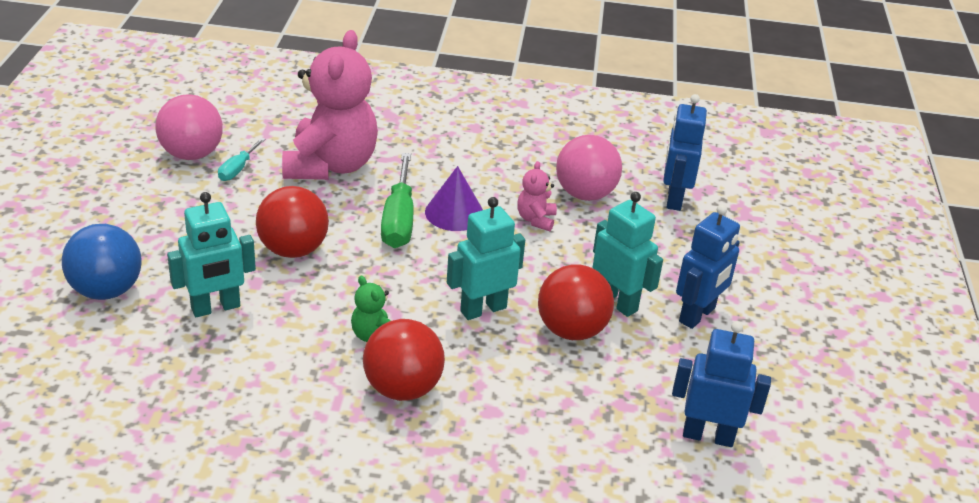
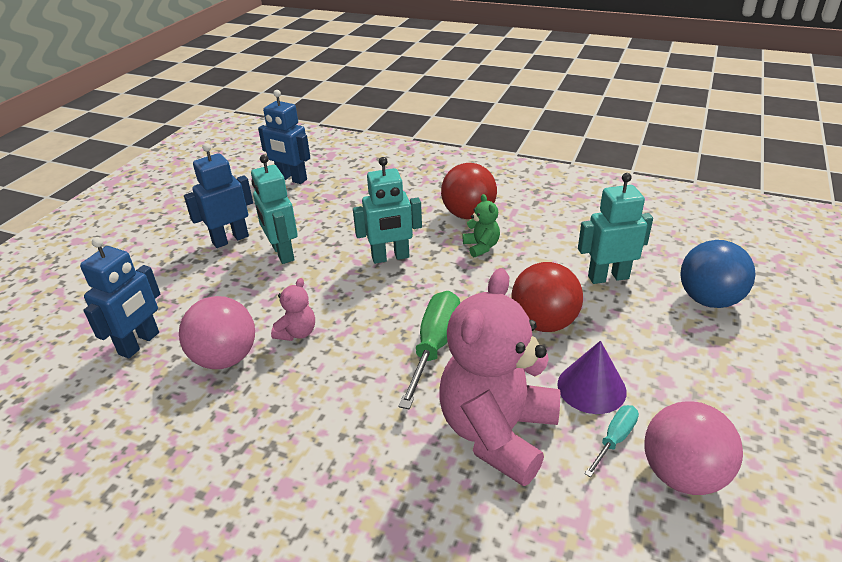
camera: 160 degrees left, 0 degrees up
purple cone [425,166,483,231] -> purple cone moved to [557,341,627,414]
red ball [538,264,614,340] -> none

